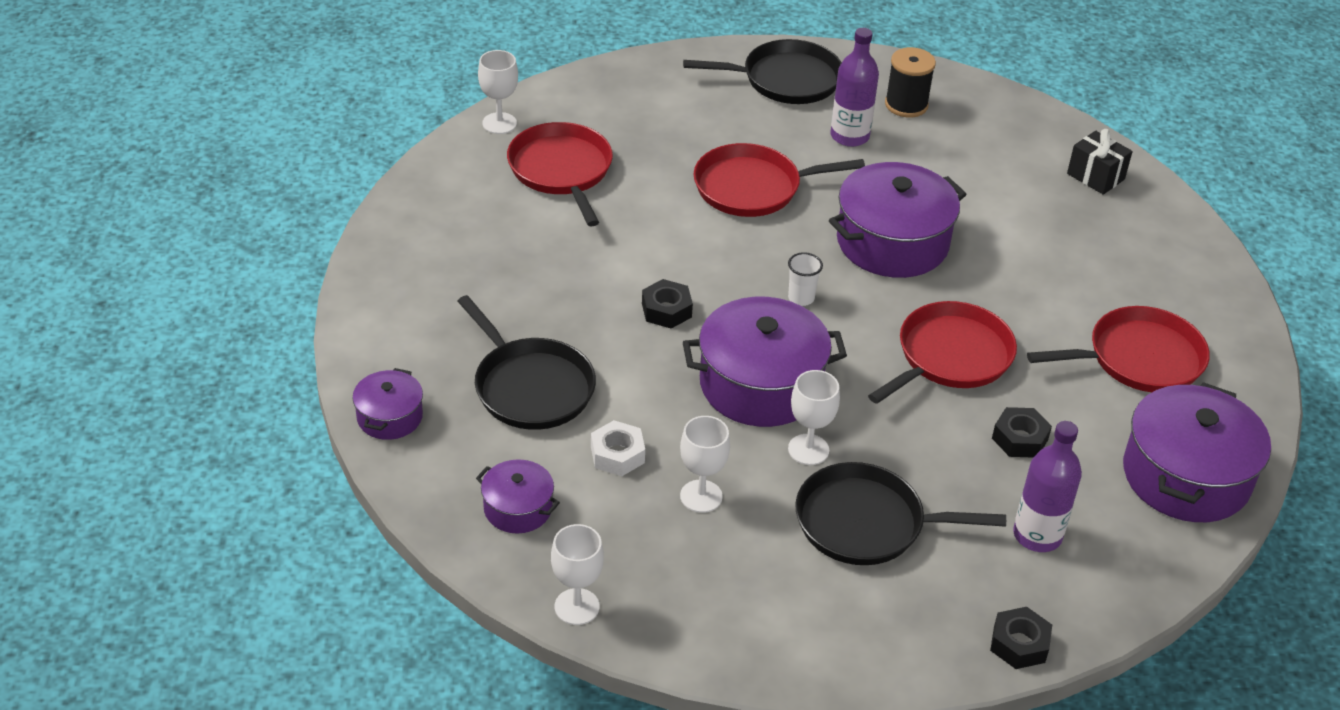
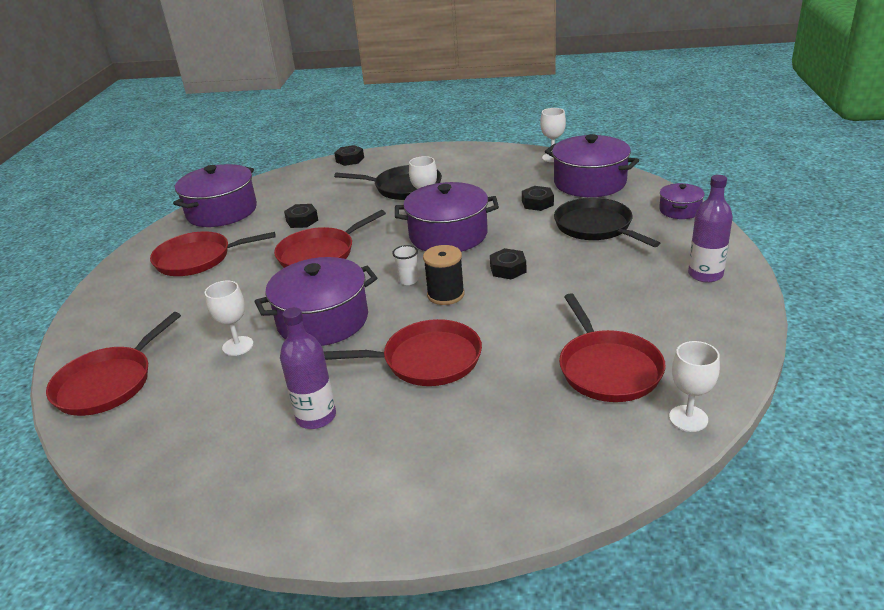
camera: 170 degrees left, 10 degrees down
purple pot [476,459,560,534] -> purple pot [545,134,639,197], size x1.94
white nut [591,420,645,476] -> black nut [522,186,554,211]
white goblet [680,416,730,513] -> white goblet moved to [205,280,253,356]
black pan [683,39,842,104] -> none
black spool [885,47,936,117] -> black spool moved to [423,245,465,305]
purple bottle [1013,421,1082,552] -> purple bottle moved to [688,175,733,283]
black gift [1067,129,1132,195] -> red pan [46,312,181,416]

